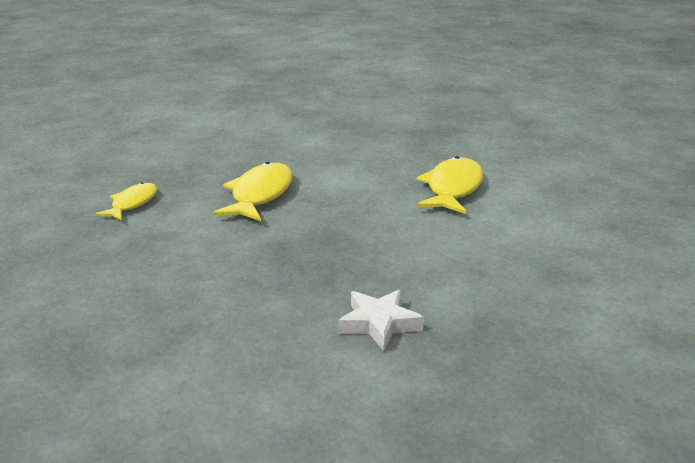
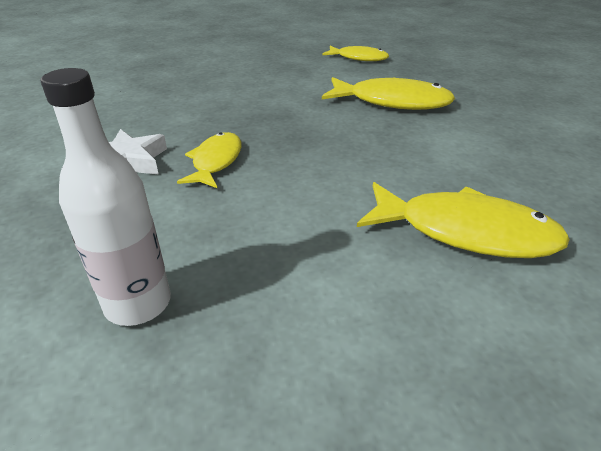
camera: 90 degrees right, 10 degrees up
none -> white bottle [40,68,171,326]
none -> yellow fish [177,132,242,188]

